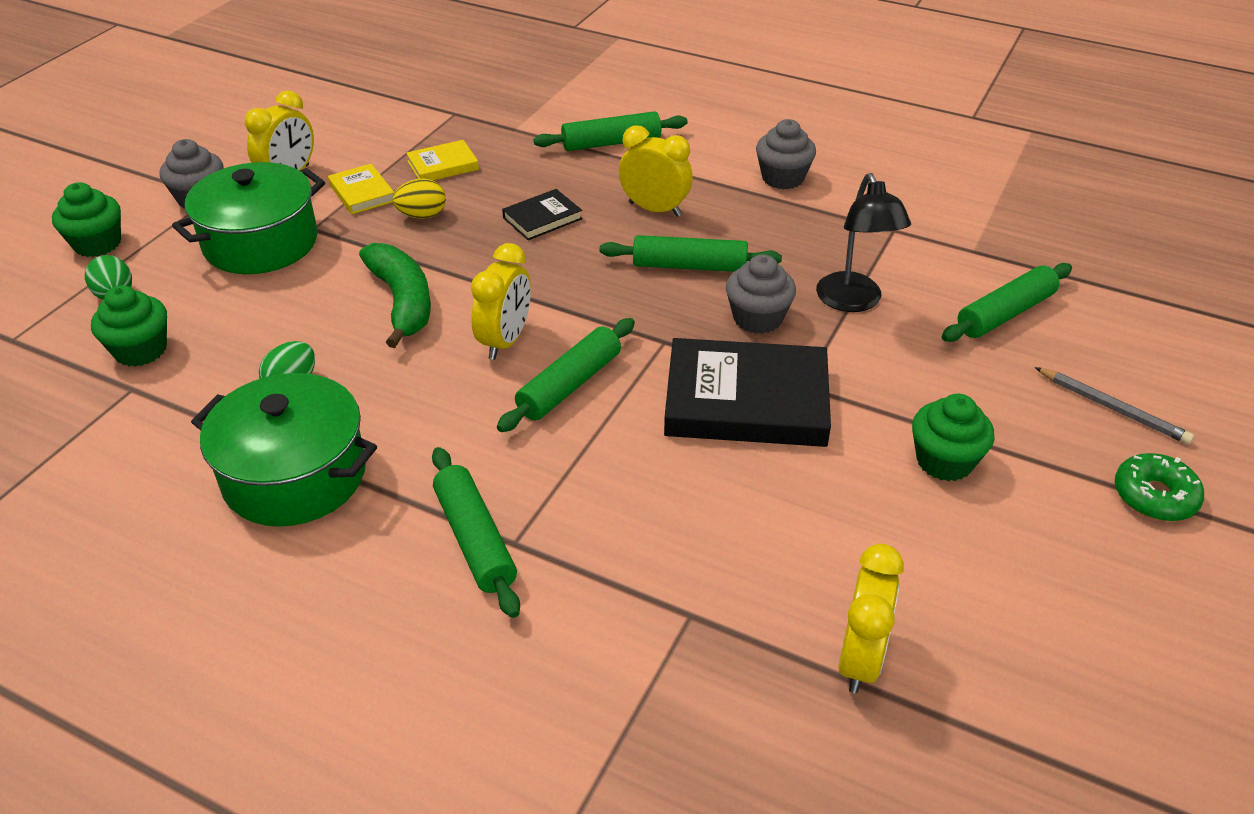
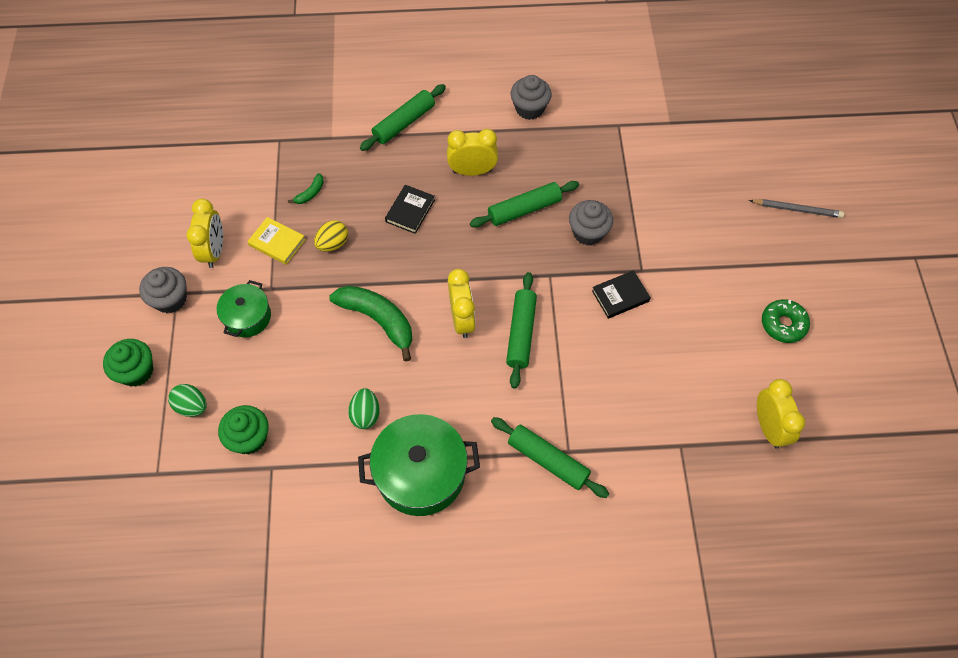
camera: 30 degrees left, 20 degrees up
green pot [172,162,325,274] -> green pot [217,280,271,337], size x0.58
yellow book [406,140,479,180] -> green banana [288,173,324,204]
black book [664,338,831,447] -> black book [592,270,651,319], size x0.49
black lamp [816,173,911,312] -> none
green cupcake [912,394,995,481] -> none
green rolling pin [942,263,1072,342] -> none
green donut [1115,453,1204,521] -> green donut moved to [762,299,810,343]

